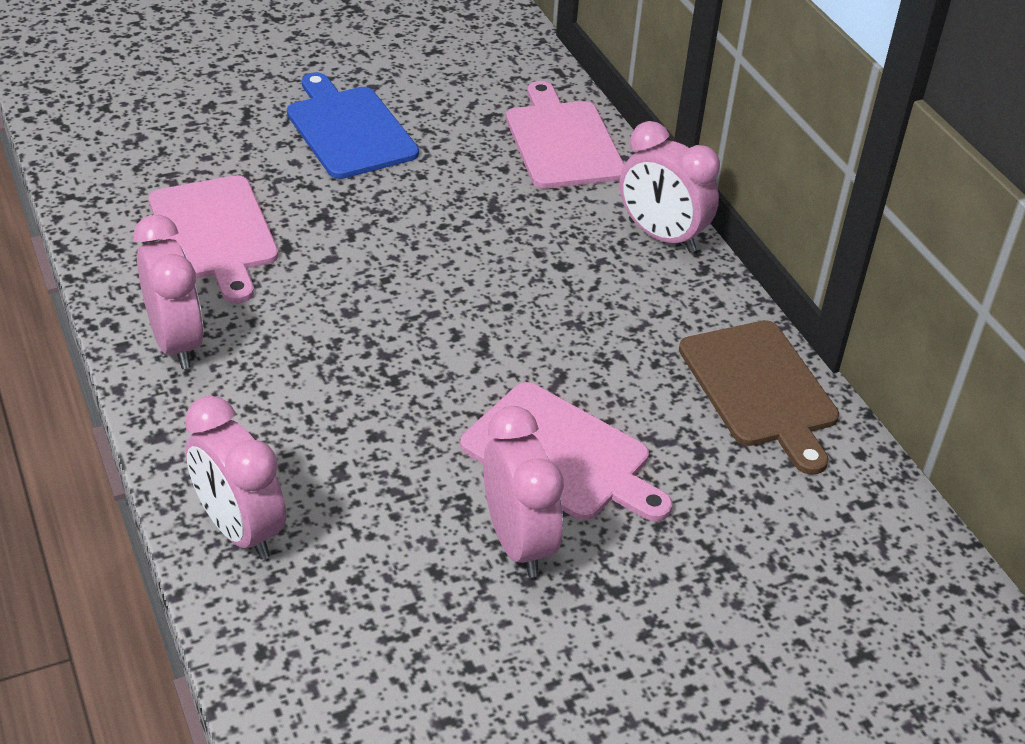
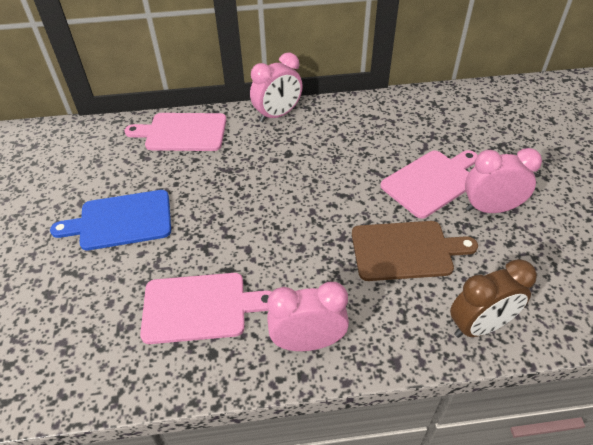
camera: 70 degrees left, 5 degrees up
pink clock [185,396,286,560] -> brown clock [450,259,537,338]
brown cutting board [679,320,839,475] -> brown cutting board moved to [352,221,478,281]

